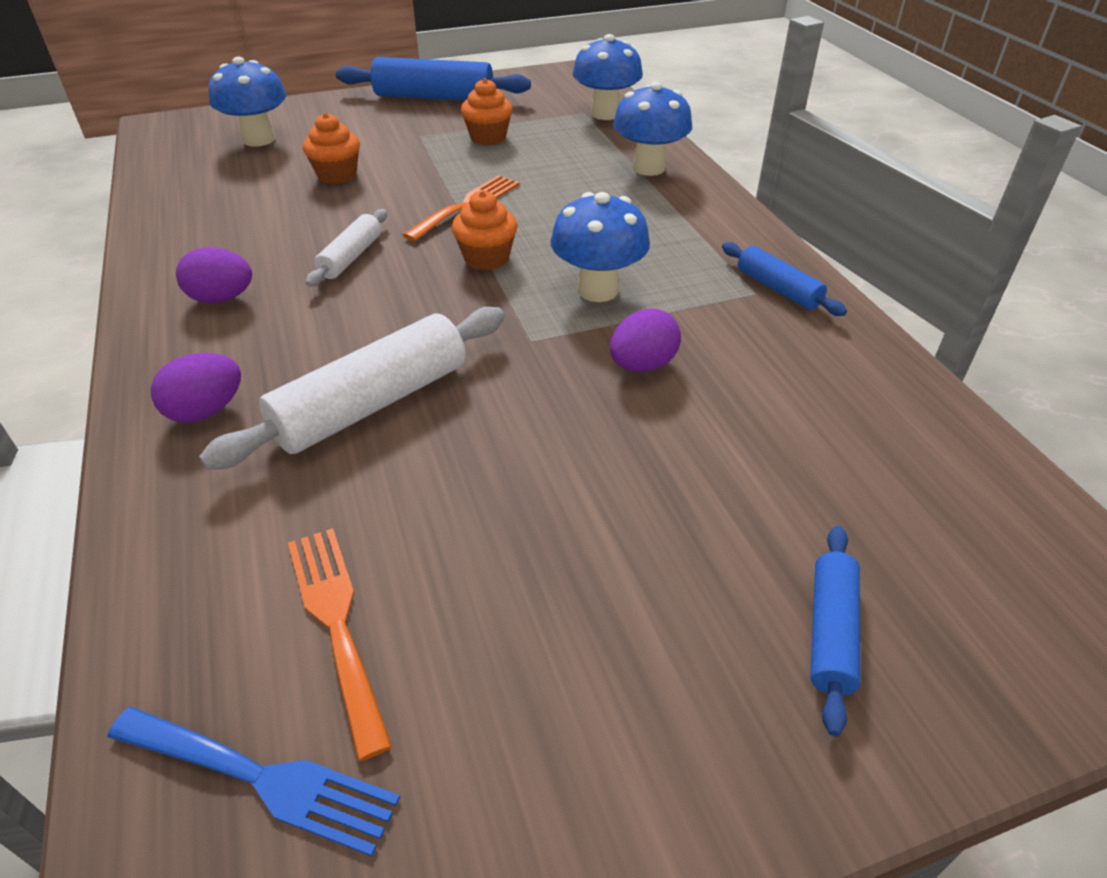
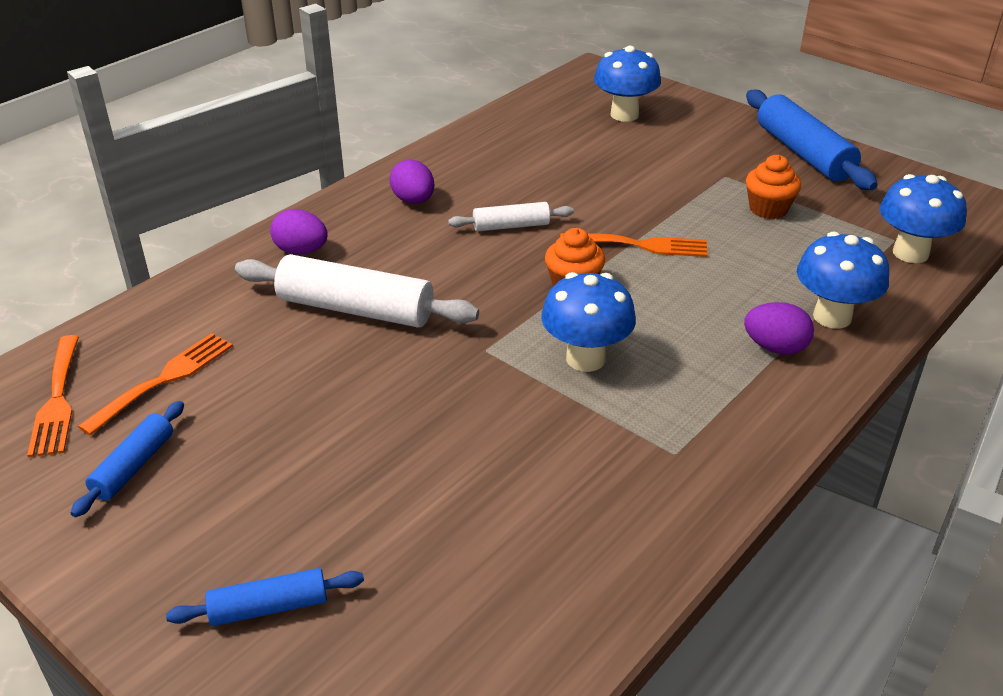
camera: 60 degrees right, 5 degrees down
blue fork [107,707,400,857] -> orange fork [27,335,79,458]
orange cupcake [303,113,360,184] -> none
purple egg [610,309,681,372] -> purple egg moved to [744,302,814,355]
blue rolling pin [722,242,847,316] -> blue rolling pin moved to [71,401,184,517]

